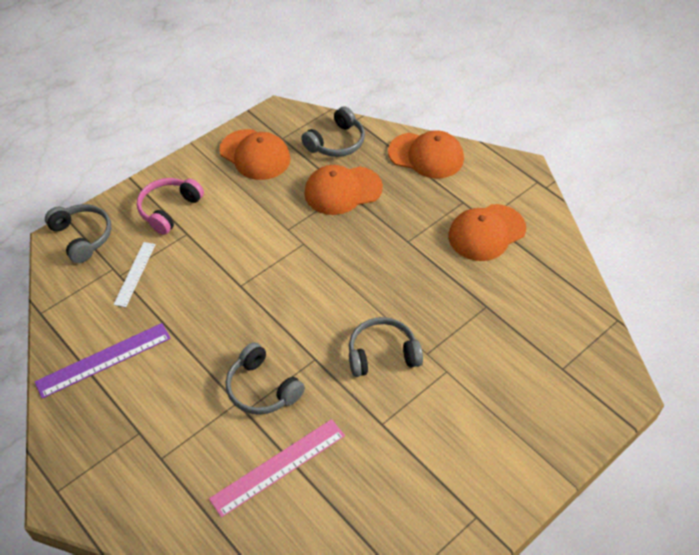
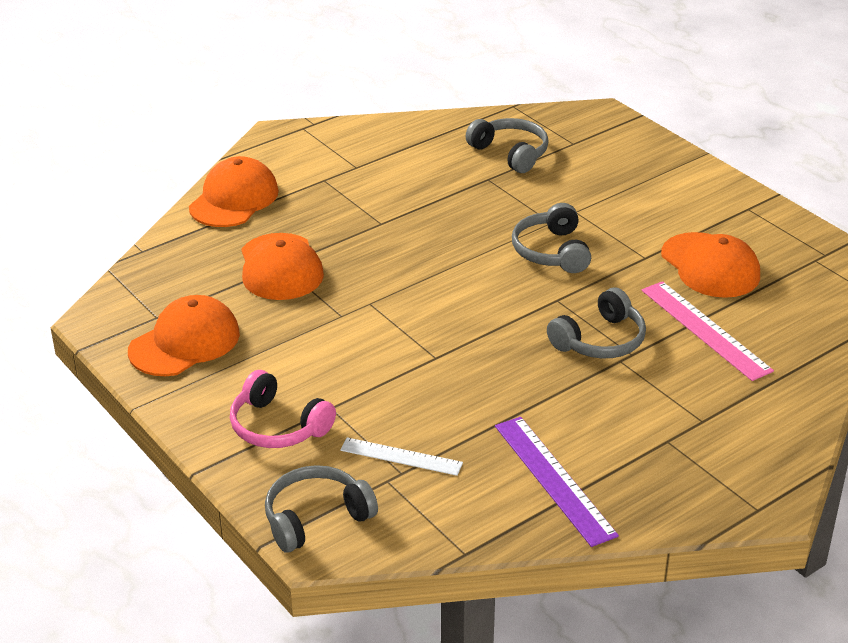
camera: 85 degrees left, 15 degrees down
grey headphones [301,106,365,157] -> grey headphones moved to [466,118,549,173]
orange cap [448,204,526,261] -> orange cap moved to [661,232,760,298]

